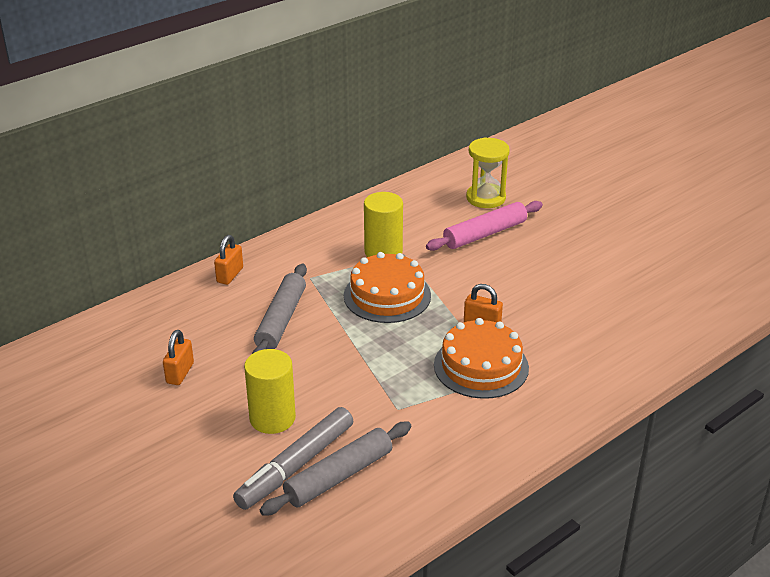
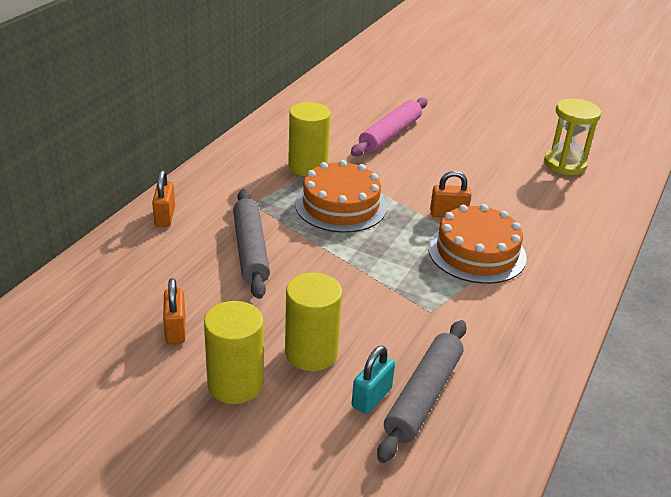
camera: 25 degrees left, 0 degrees up
grey marker [233,407,353,510] -> turquoise padlock [352,346,395,414]
yellow hourglass [466,137,510,208] -> yellow hourglass moved to [544,98,601,175]
none -> yellow cylinder [204,301,263,404]

